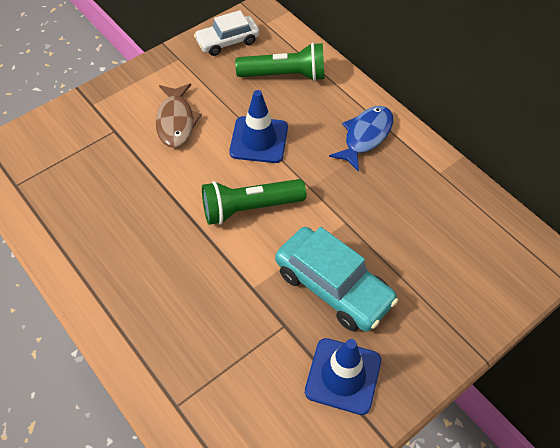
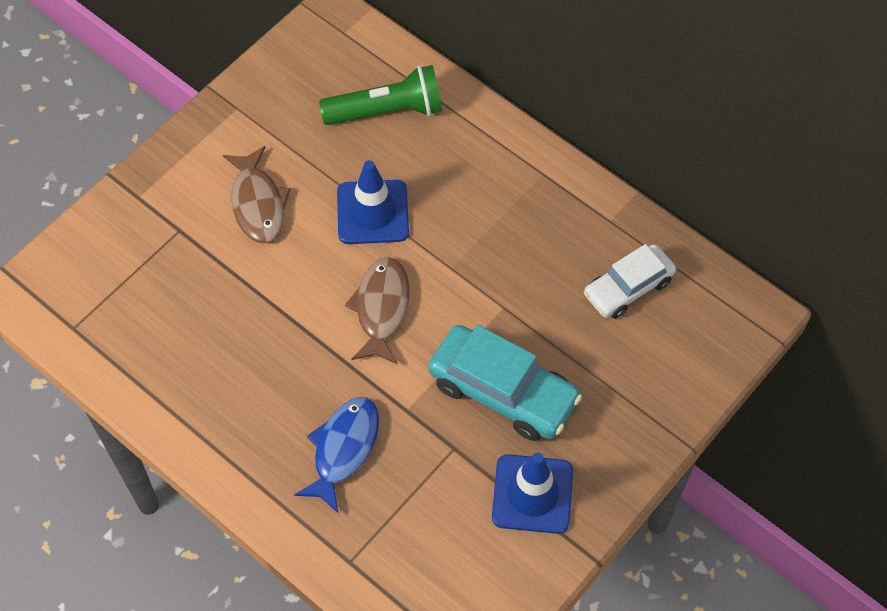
camera: 10 degrees left, 5 degrees up
white car [194,10,259,56] -> white car moved to [584,244,676,319]
green flashlight [202,179,306,225] -> brown fish [345,257,410,365]
blue fish [329,106,393,172] -> blue fish moved to [294,397,379,514]

